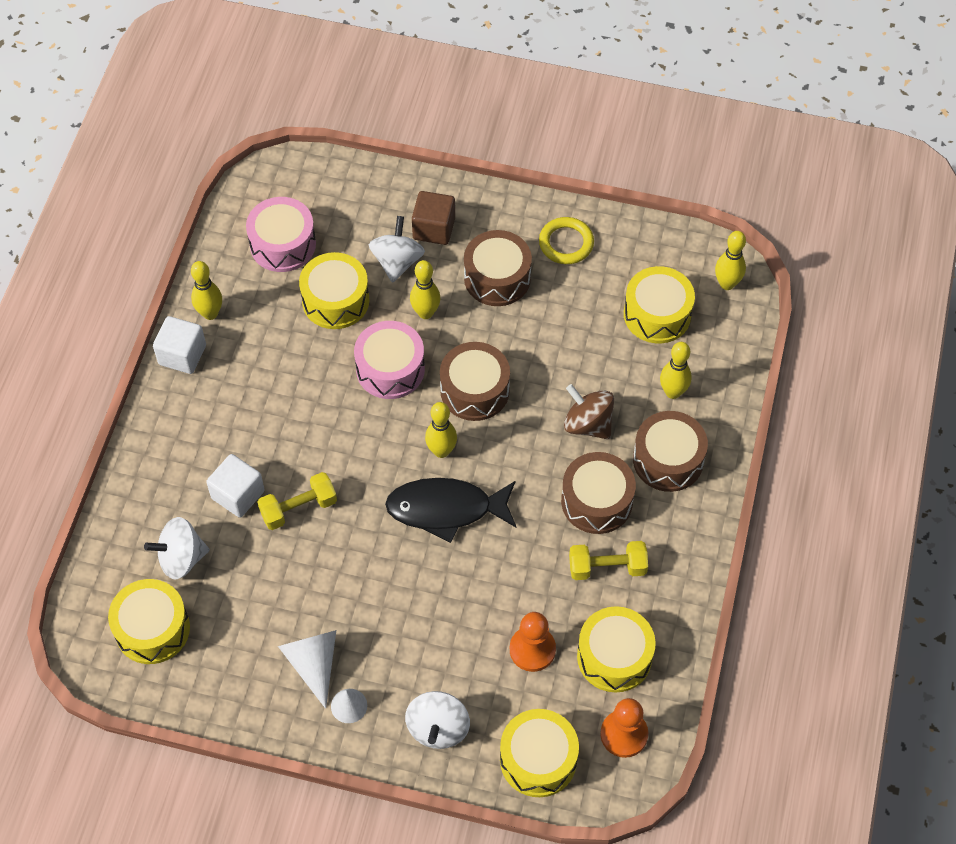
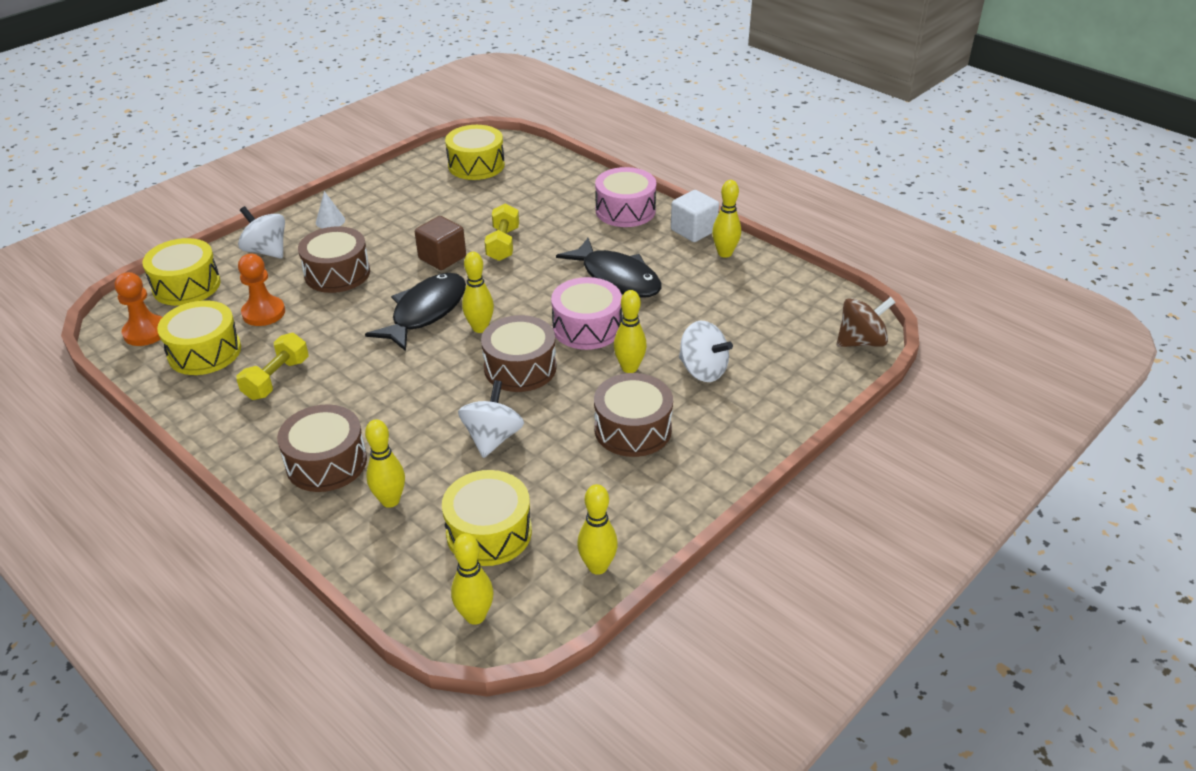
camera: 120 degrees right, 20 degrees down
white spinning top [144,517,210,579] -> white spinning top moved to [458,380,524,458]
white cube [206,454,265,518] -> none
pink drum [246,197,316,272] -> pink drum moved to [595,167,656,227]
white cone [278,630,336,709] -> none
yellow drum [299,252,369,329] -> none
brown cube [412,191,455,245] -> brown cube moved to [415,216,466,270]
yellow ring [539,217,594,264] -> none
brown drum [561,452,636,534] -> brown drum moved to [298,226,370,293]
brown spinning top [564,384,614,440] -> brown spinning top moved to [837,297,895,347]
none -> black fish [556,238,661,298]
none -> yellow bowling pin [577,484,618,575]

